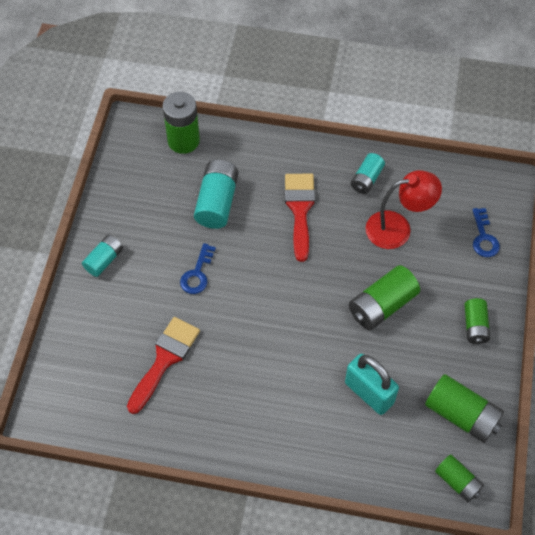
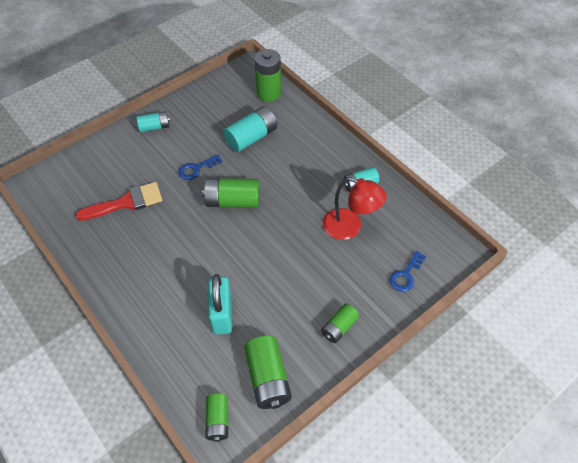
camera: 40 degrees right, 5 degrees down
red brush [285,174,315,262] -> none
green battery [349,265,420,330] -> green battery moved to [202,178,260,208]

